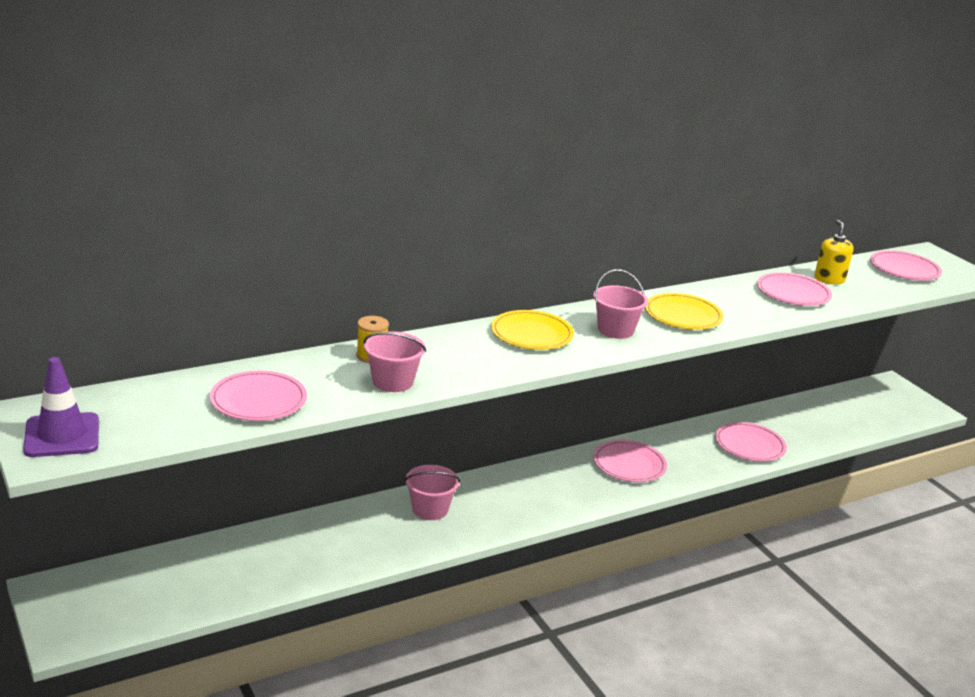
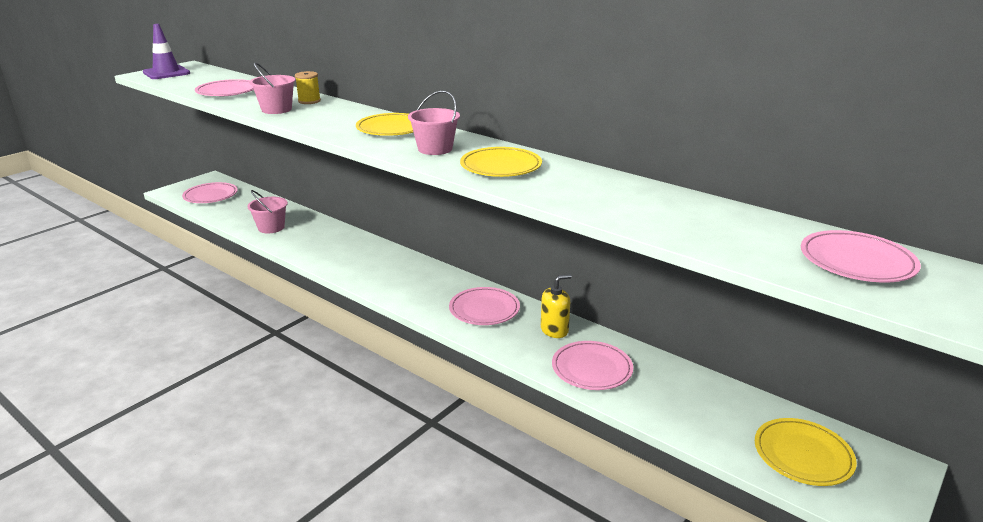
camera: 70 degrees right, 0 degrees up
pink bucket [405,465,460,520] -> pink bucket moved to [247,190,288,233]
pink plate [757,272,832,306] -> pink plate moved to [182,182,238,203]
yellow soap dispenser [814,220,854,284] -> yellow soap dispenser moved to [541,274,572,338]
none -> yellow plate [755,418,857,486]

